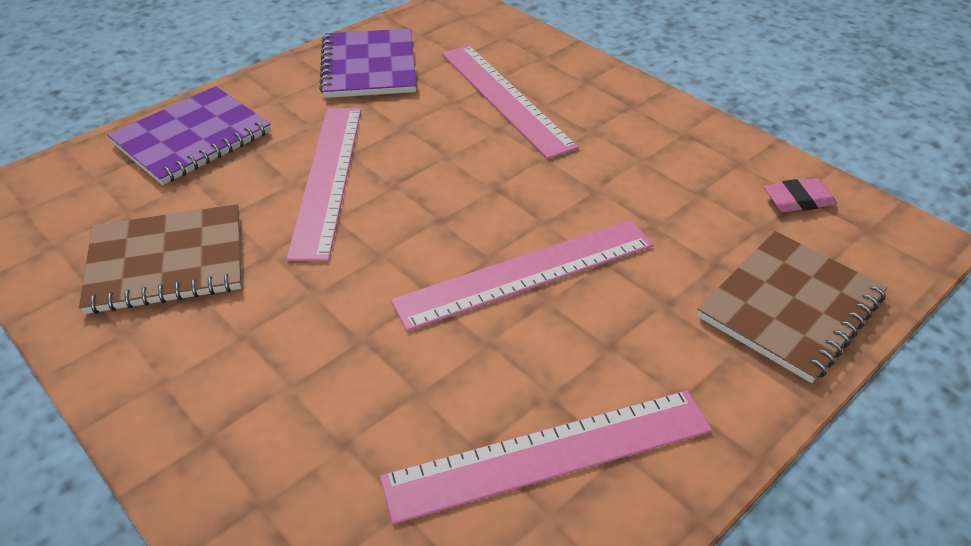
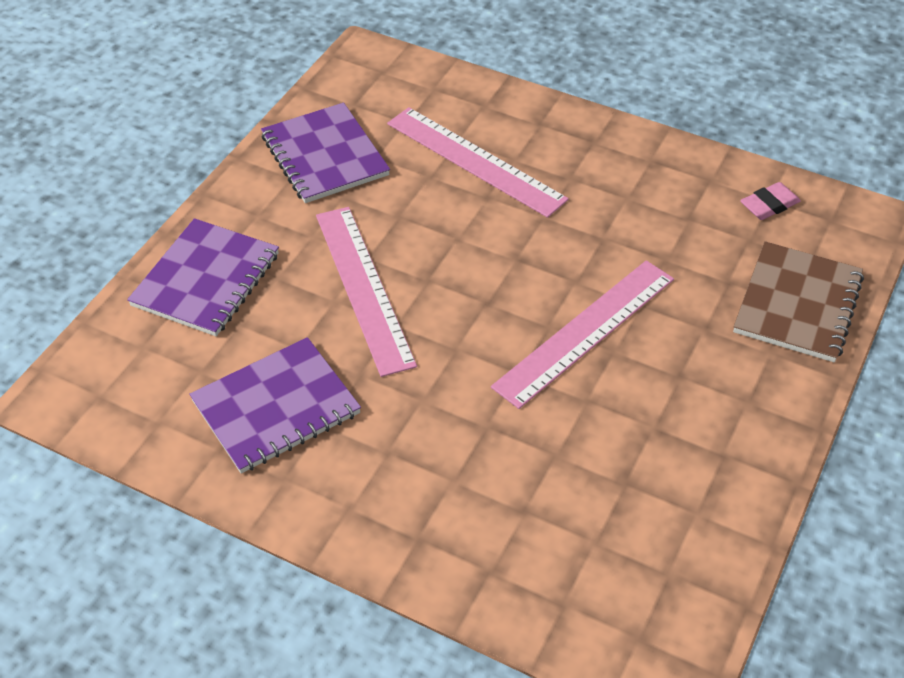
camera: 20 degrees left, 5 degrees up
brown notebook [79,204,242,314] -> purple notebook [189,337,361,474]
pink ruler [380,390,712,524] -> none

